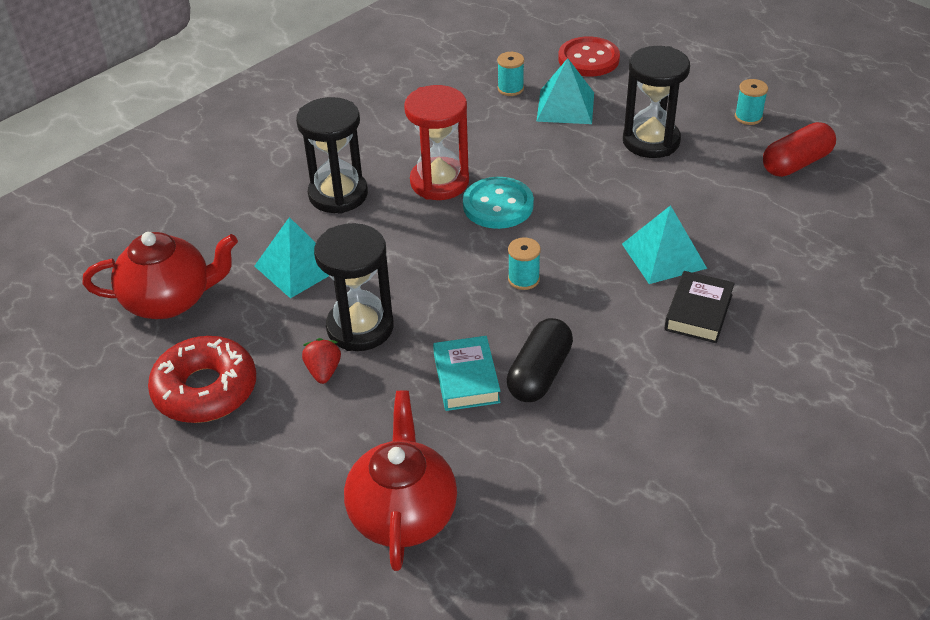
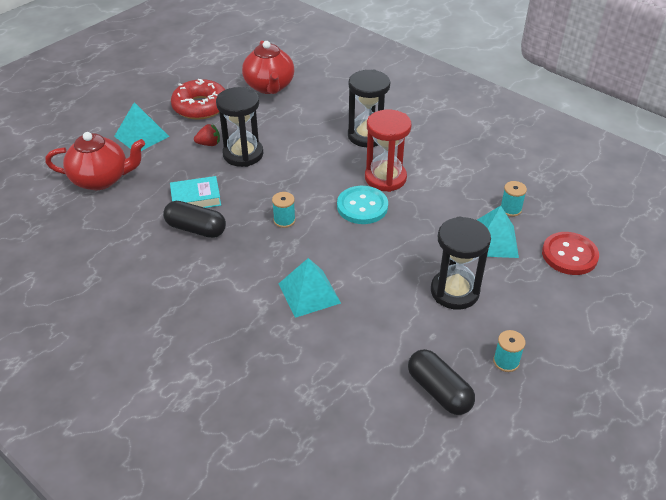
camera: 85 degrees right, 0 degrees up
turquoise pyramid [255,217,329,298] -> turquoise pyramid moved to [114,102,169,151]
black book [664,271,735,343] -> none
red capsule [763,122,836,177] -> black capsule [408,349,475,415]

